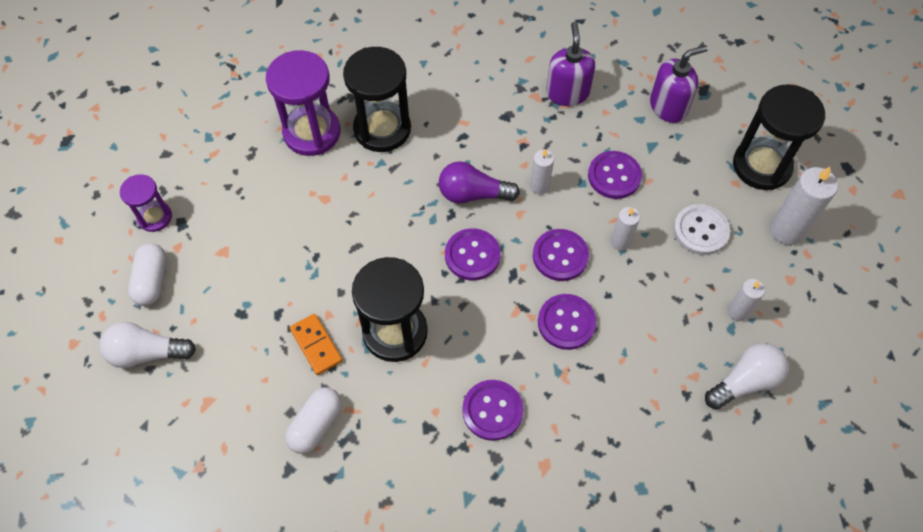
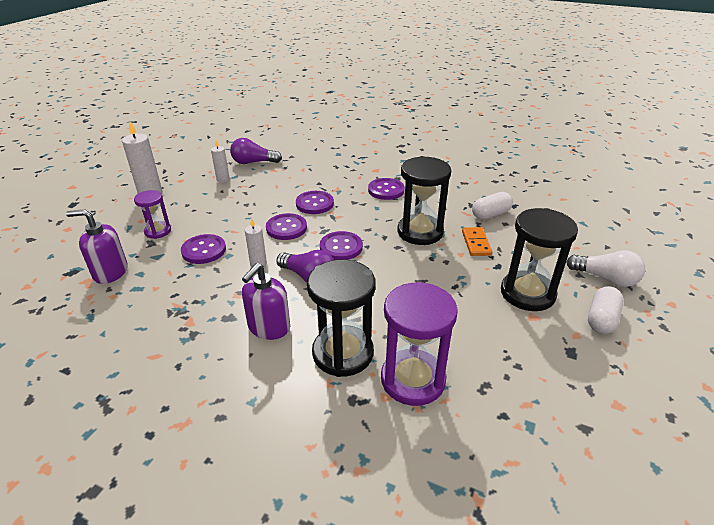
camera: 150 degrees left, 25 degrees down
purple hourglass [120,174,172,232] -> purple hourglass moved to [134,190,171,239]
purple soap dispenser [546,22,595,106] -> purple soap dispenser moved to [242,263,290,340]
white candle [611,207,640,251] -> none
white button [673,204,730,255] -> none
white light bulb [705,343,789,410] -> purple light bulb [230,138,282,164]
black hourglass [733,84,825,190] -> black hourglass moved to [501,208,578,311]

